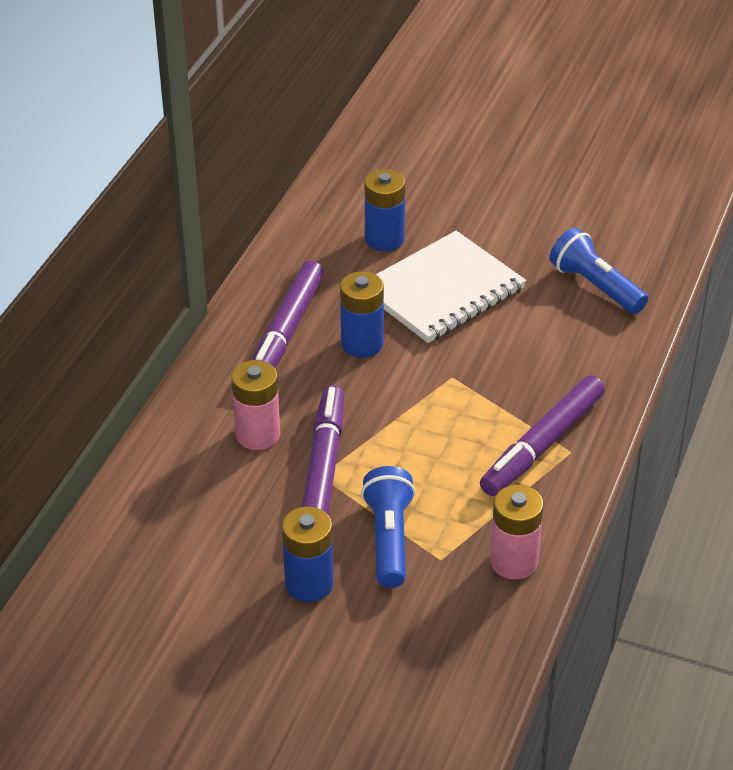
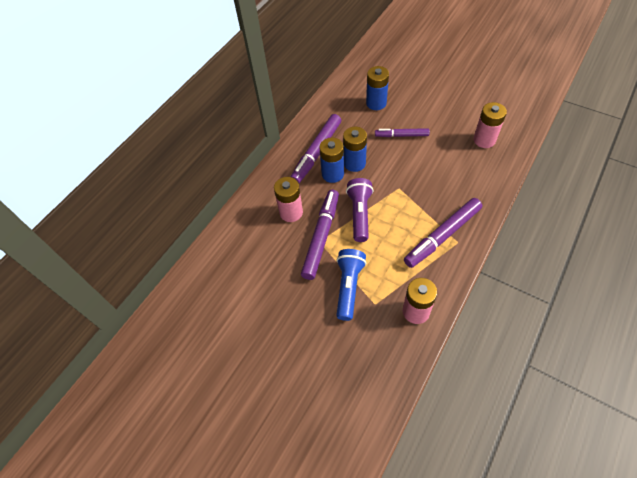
camera: 15 degrees right, 15 degrees up
blue battery [282,507,333,602] -> blue battery moved to [319,138,344,183]
white notebook [376,231,526,343] -> purple marker [375,128,430,137]
blue flashlight [550,228,648,314] -> pink battery [473,102,507,148]
none -> purple flashlight [346,178,373,242]

